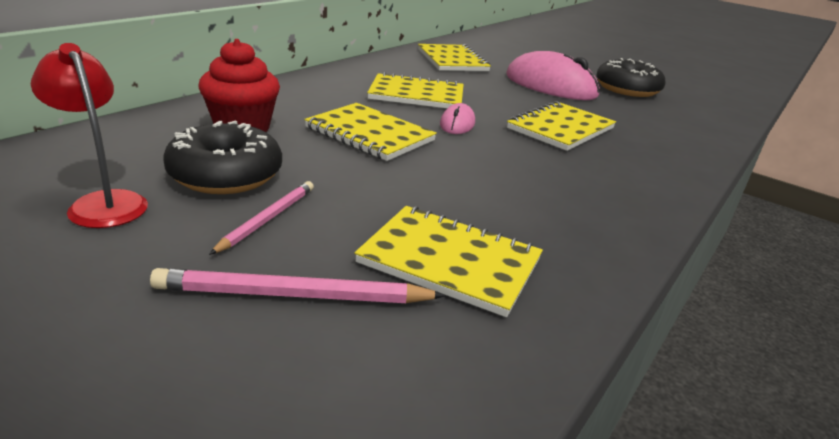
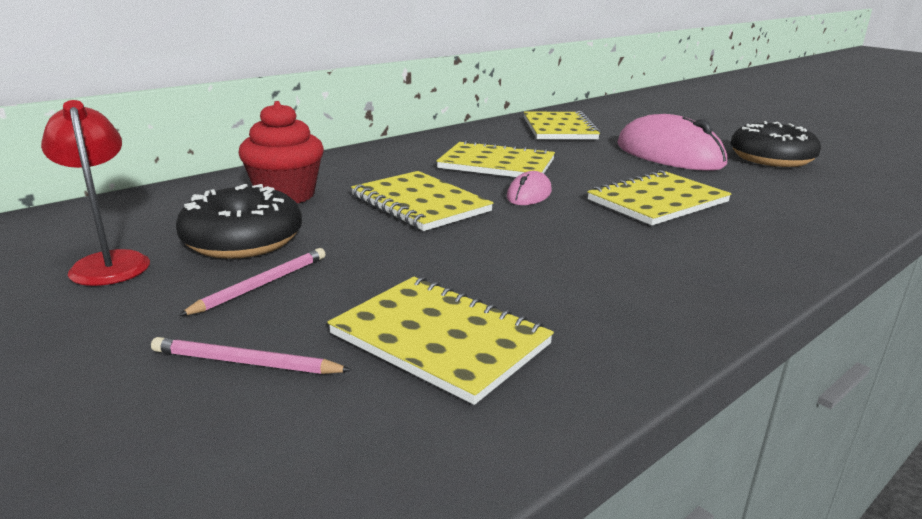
camera: 15 degrees right, 5 degrees down
pink pencil [150,268,446,303] -> pink pencil [151,337,352,374], size x0.66

